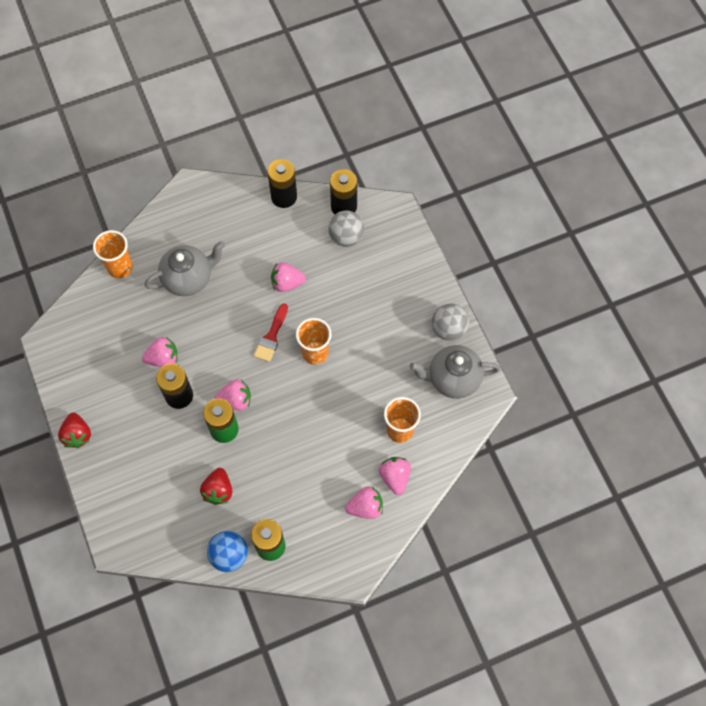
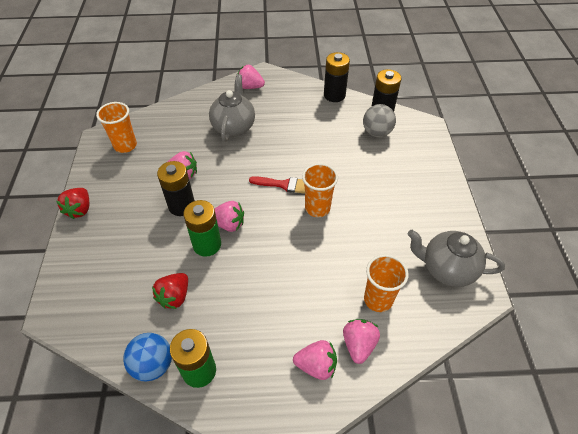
camera: 20 degrees right, 15 degrees down
orange cup [93,230,133,278] -> orange cup moved to [96,102,137,153]
grey teapot [145,241,225,296] -> grey teapot turned 75 degrees counterclockwise [209,74,255,142]
red brush [254,303,288,362] -> red brush turned 120 degrees counterclockwise [249,176,305,194]
pink strawberry [271,262,306,292] -> pink strawberry moved to [238,65,265,89]
grey ball [432,303,469,341] -> none

